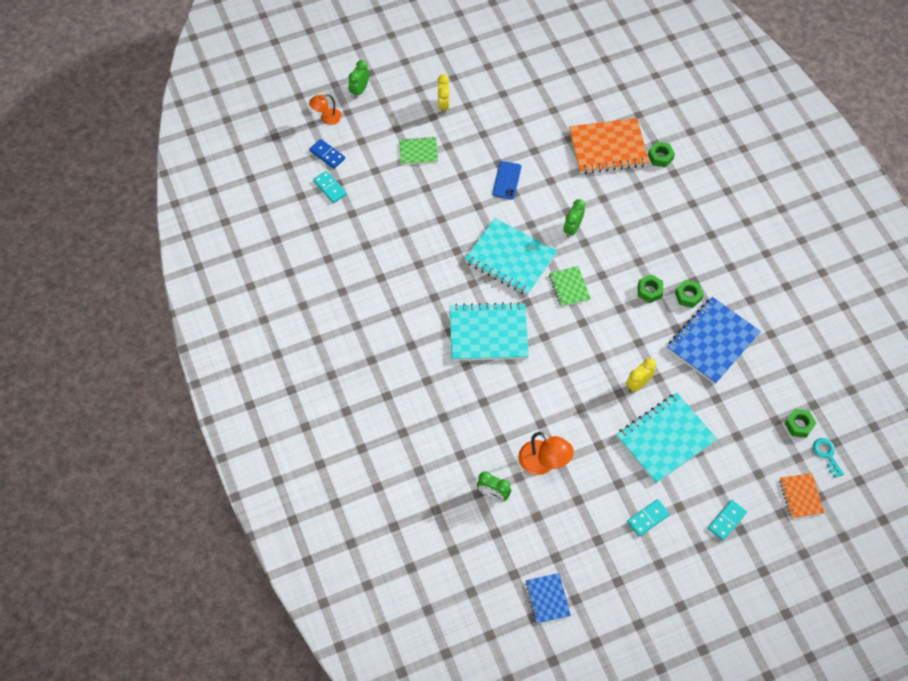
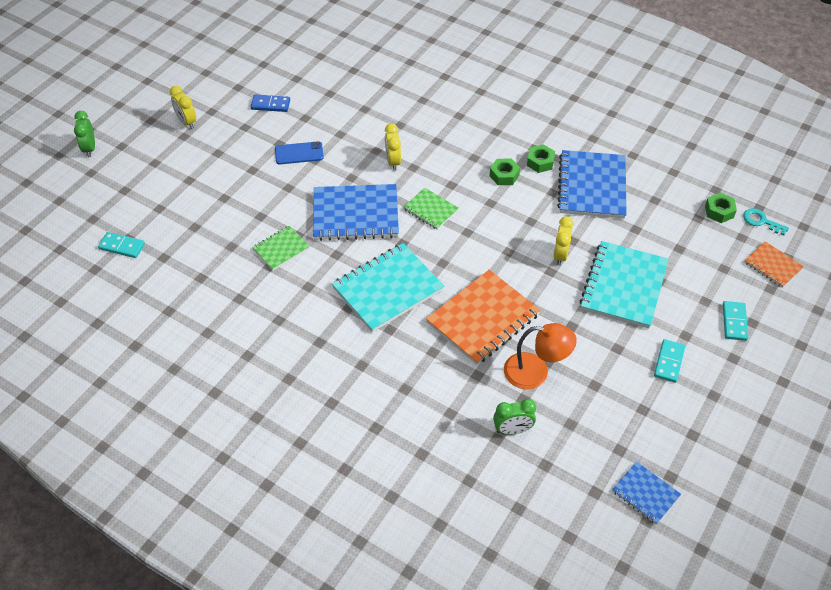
camera: 35 degrees left, 10 degrees down
orange lamp [309,94,342,125] -> none
blue domino [309,139,345,169] -> blue domino moved to [251,95,290,112]
green notebook [399,137,438,165] -> green notebook moved to [252,226,310,270]
turquoise notebook [464,218,557,296] -> blue notebook [313,184,399,241]
blue phone [493,161,521,199] -> blue phone turned 75 degrees counterclockwise [275,141,324,164]
green clock [563,199,585,238] -> yellow clock [385,124,401,171]
orange notebook [569,118,649,174] -> orange notebook moved to [426,270,540,365]
green nut [648,142,675,167] -> none

